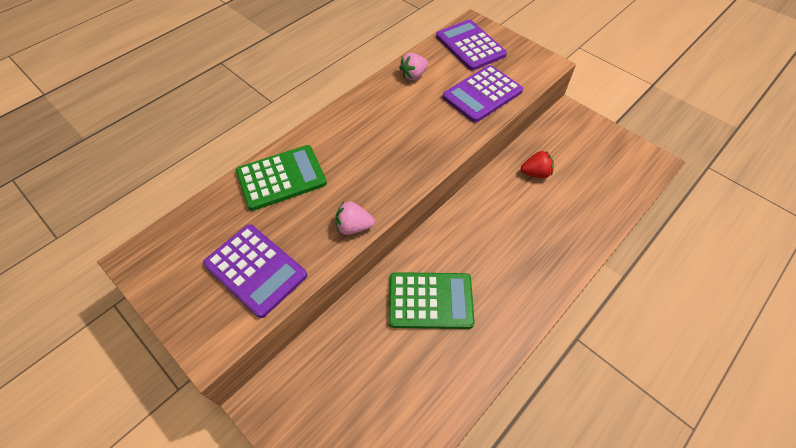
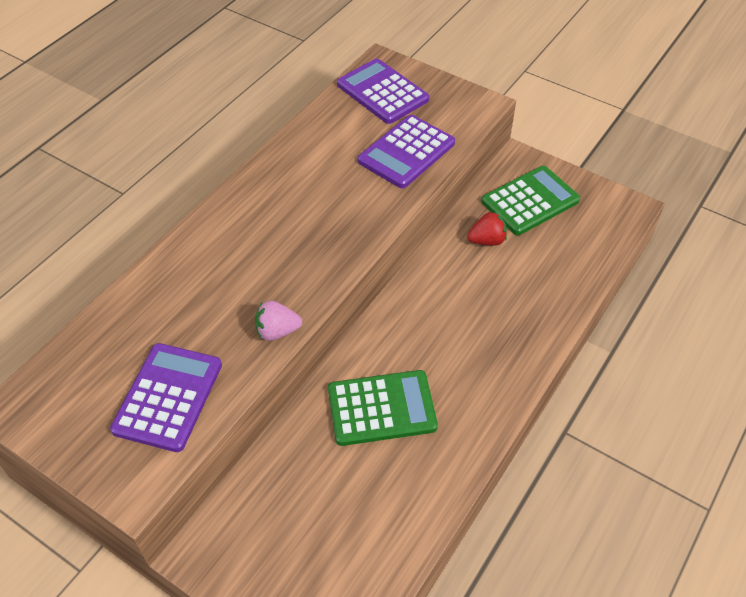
camera: 10 degrees left, 5 degrees down
purple calculator [203,224,307,318] -> purple calculator turned 105 degrees counterclockwise [110,343,222,452]
green calculator [236,145,327,211] -> green calculator moved to [481,166,580,235]
pink strawberry [399,53,428,80] -> none

